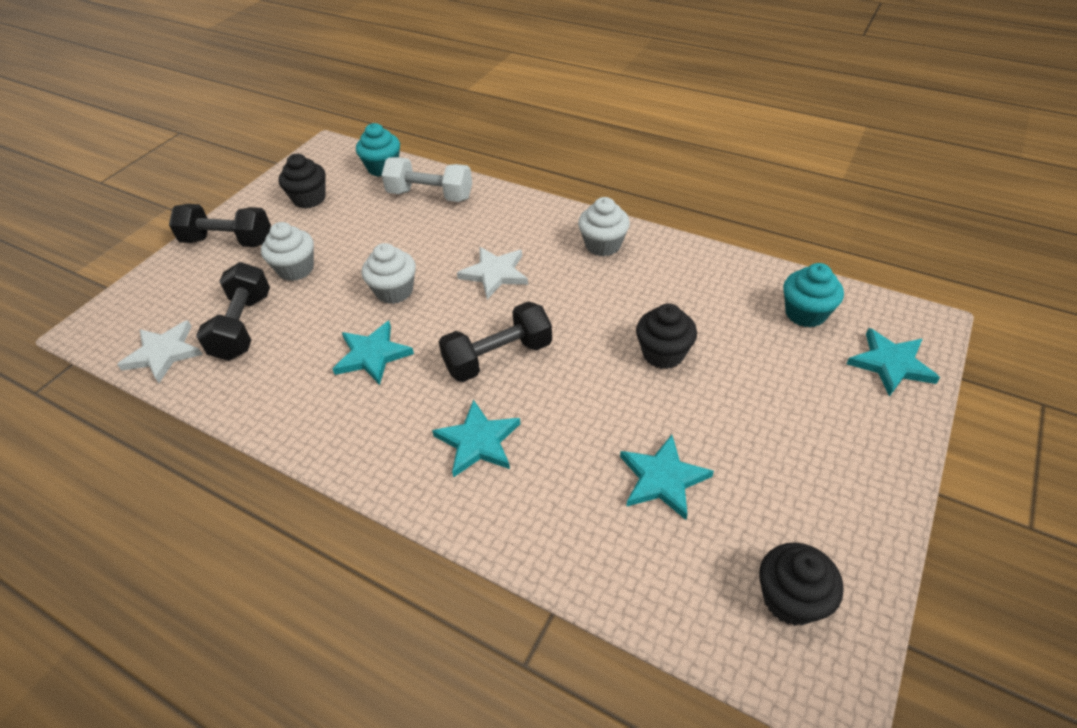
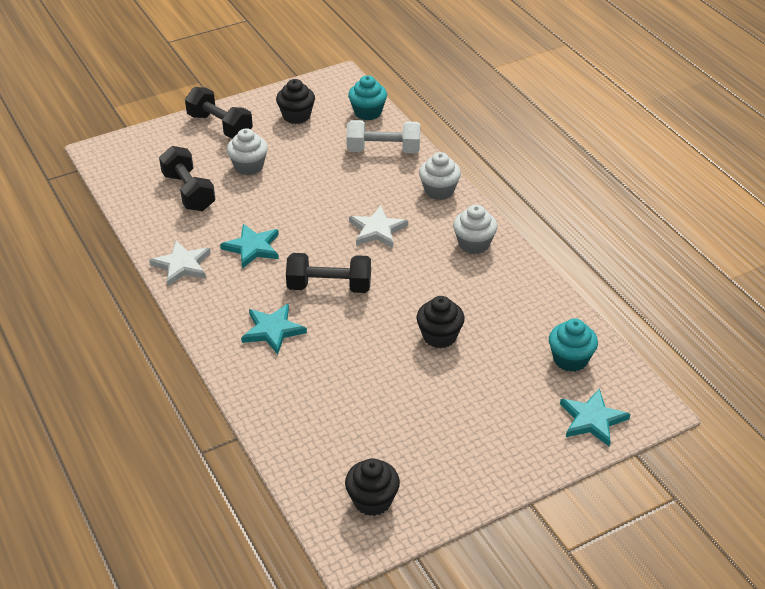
camera: 30 degrees right, 5 degrees down
white star [117,320,203,383] -> white star moved to [149,241,211,286]
black dumbbell [196,262,270,361] -> black dumbbell turned 60 degrees counterclockwise [159,146,216,211]
white cupcake [362,243,416,304] -> white cupcake moved to [419,152,461,200]
white dumbbell [381,157,472,202] -> white dumbbell turned 45 degrees counterclockwise [346,120,420,153]
turquoise star [620,435,714,520] -> none

